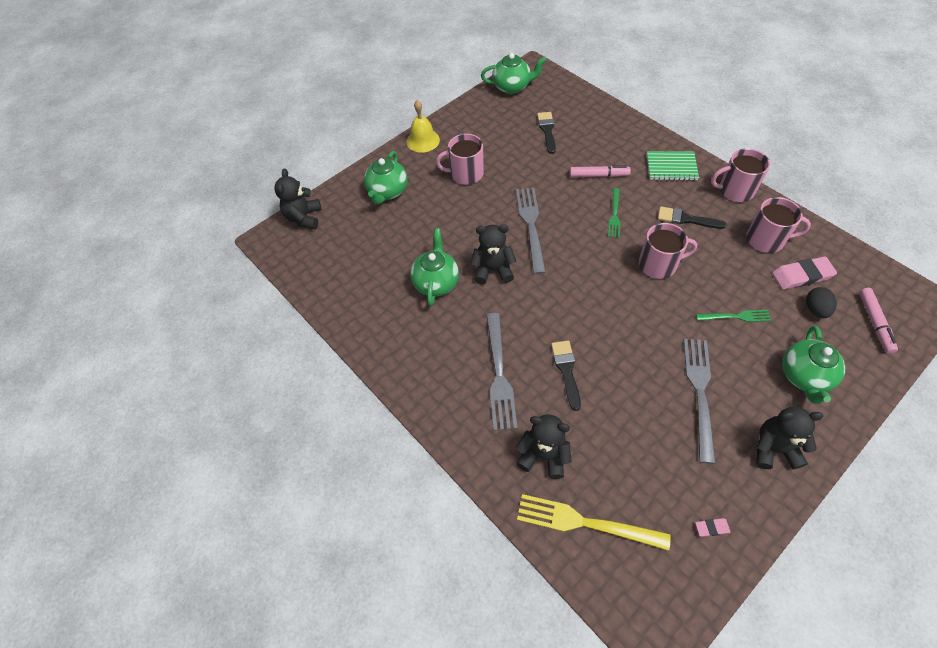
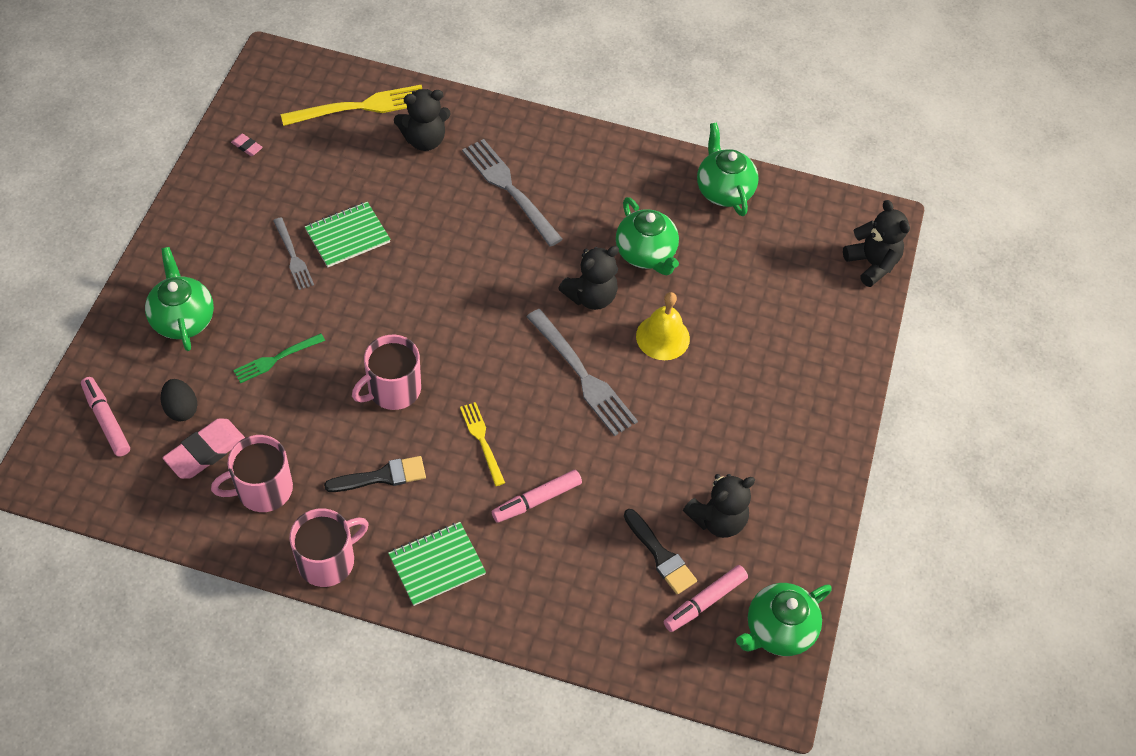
camera: 140 degrees right, 0 degrees up
green teapot [364,151,408,204] -> green teapot moved to [697,122,758,216]
yellow bell [407,100,440,153] -> yellow bell moved to [636,292,690,360]
pink mug [436,134,484,185] -> none
black brush [551,341,581,411] -> none
green fork [608,188,620,238] -> yellow fork [460,402,505,486]
grey fork [684,339,715,464] -> grey fork [273,217,314,290], size x0.58
pink eraser [695,518,731,537] -> pink eraser turned 75 degrees clockwise [231,134,263,156]
black teddy bear [756,406,824,470] -> black teddy bear moved to [683,474,755,538]
none -> green notebook [305,202,391,267]
none -> pink marker [664,565,748,632]

